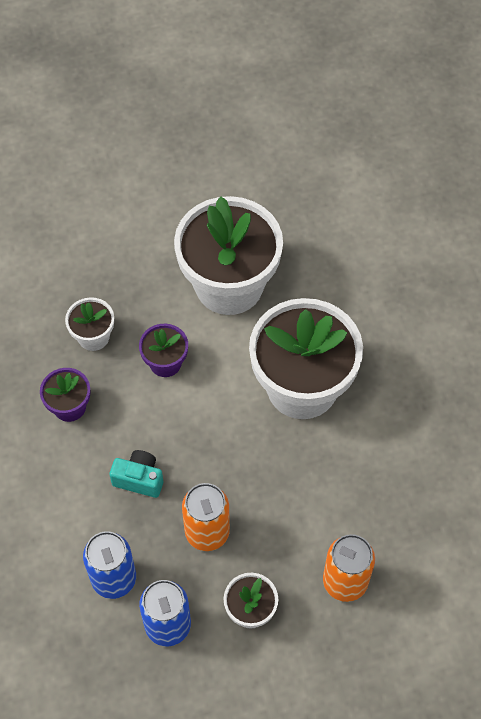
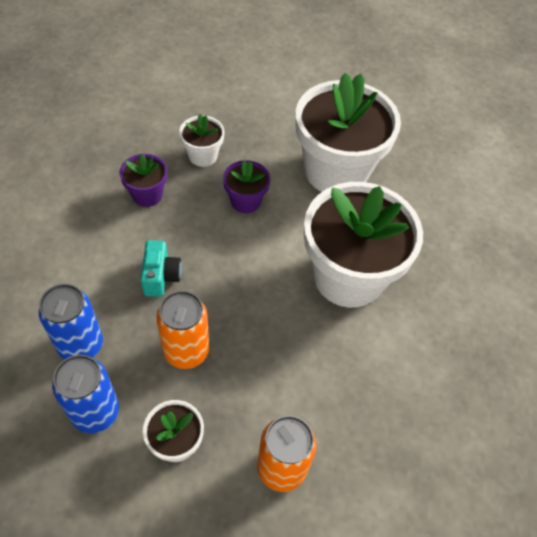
camera: 25 degrees right, 5 degrees down
turquoise camera [109,450,163,498] -> turquoise camera turned 45 degrees clockwise [140,240,182,297]

